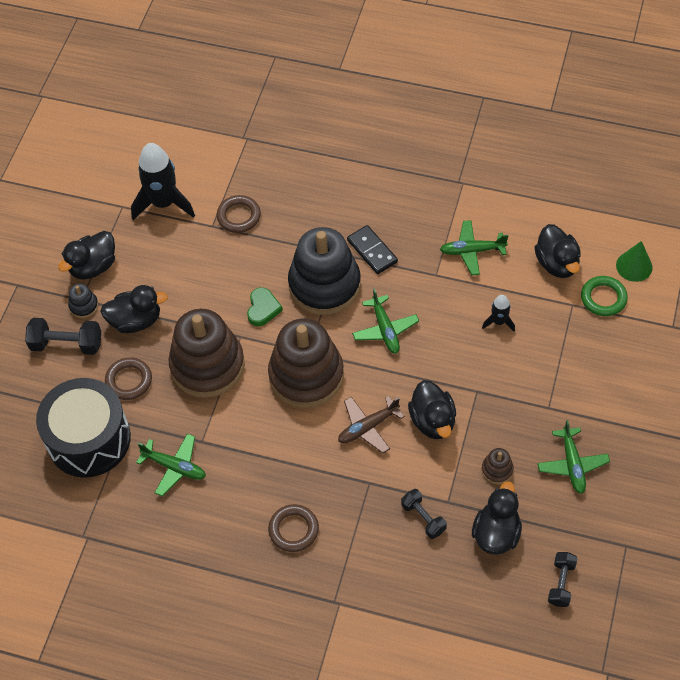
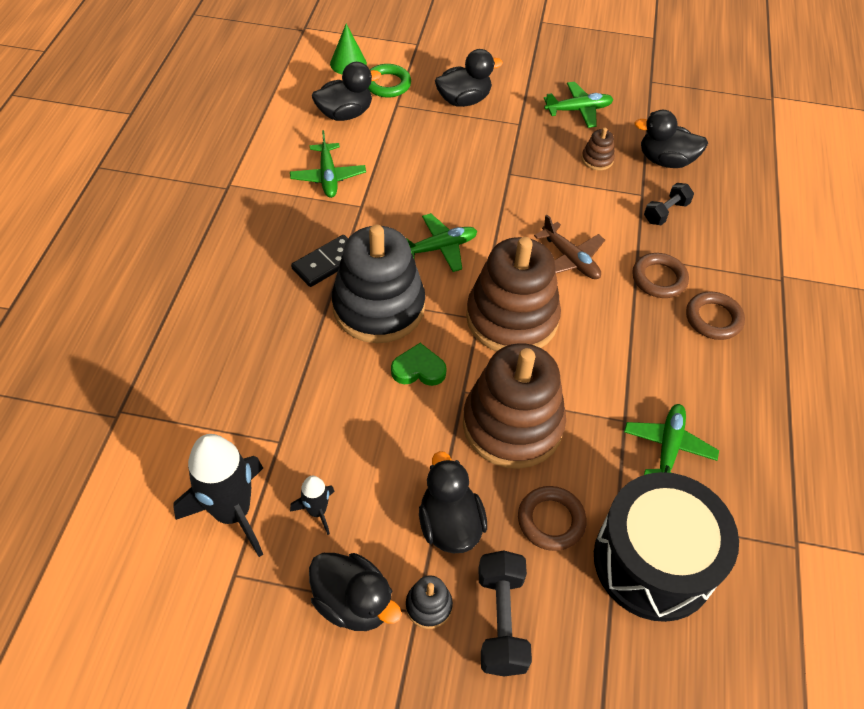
camera: 100 degrees left, 5 degrees down
brown ring [217,195,261,233] -> brown ring moved to [632,253,689,298]
black duck [408,380,456,439] -> black duck moved to [435,49,503,107]
black rocket [482,295,515,332] -> black rocket moved to [290,475,335,535]
black dumbbell [548,552,577,607] -> none

